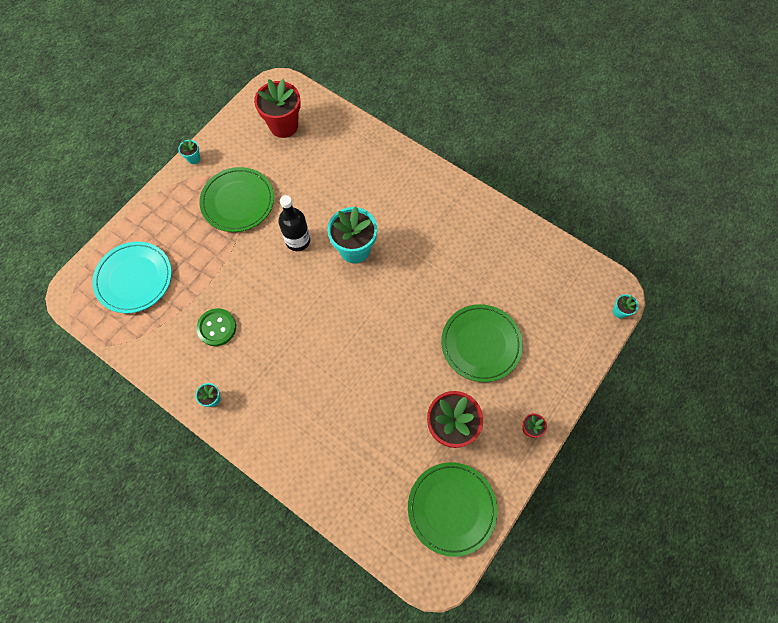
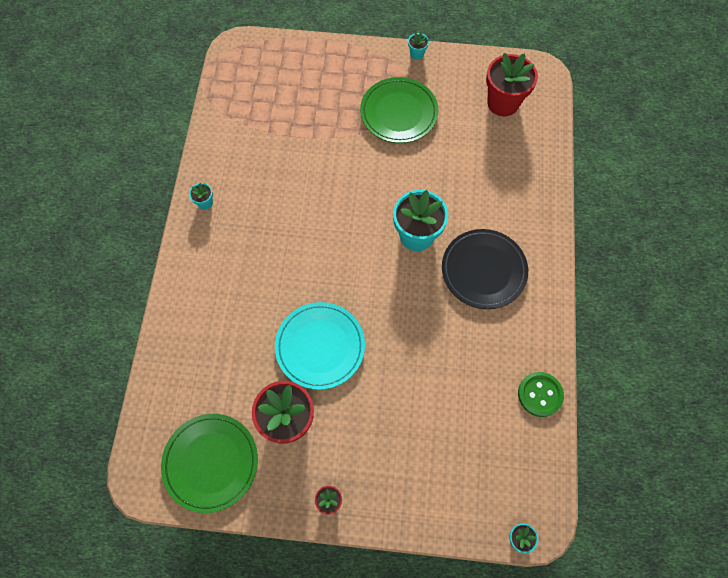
camera: 60 degrees right, 0 degrees up
turquoise plate [92,241,172,313] -> turquoise plate moved to [275,302,365,390]
green button [196,308,236,346] -> green button moved to [518,372,564,417]
black bottle [278,195,310,251] -> none
green plate [441,304,523,382] -> none
none -> black plate [442,229,528,309]

